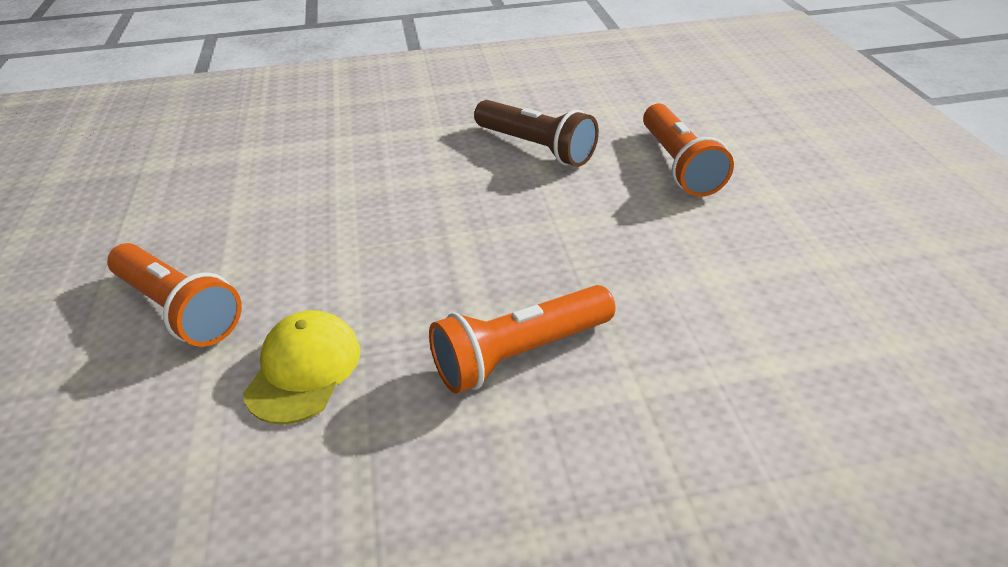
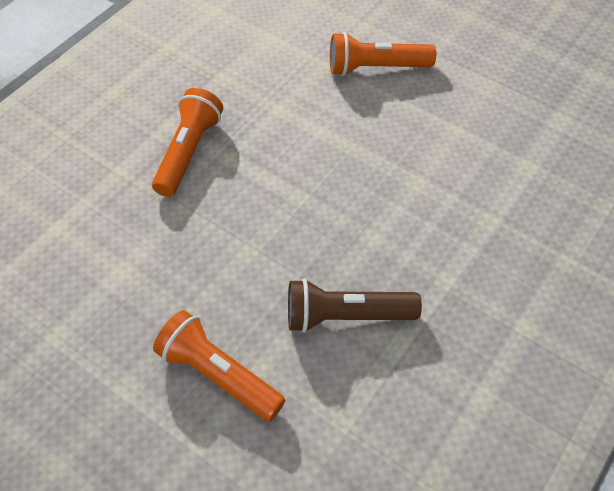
camera: 135 degrees right, 15 degrees up
yellow cap [243,310,360,425] -> none

